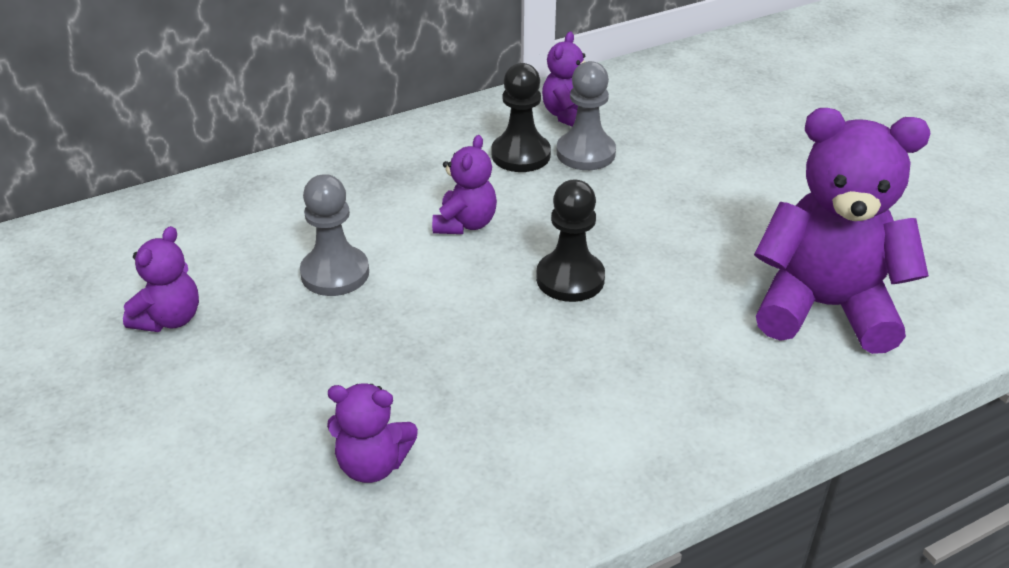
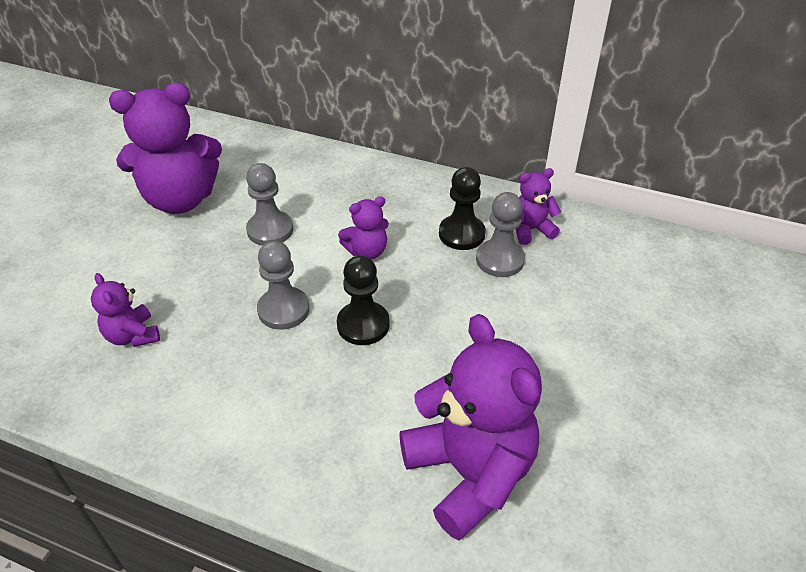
camera: 50 degrees right, 5 degrees up
purple teddy bear [123,226,199,332] -> purple teddy bear [109,83,222,214], size x2.05
none -> grey pawn [257,241,310,330]

